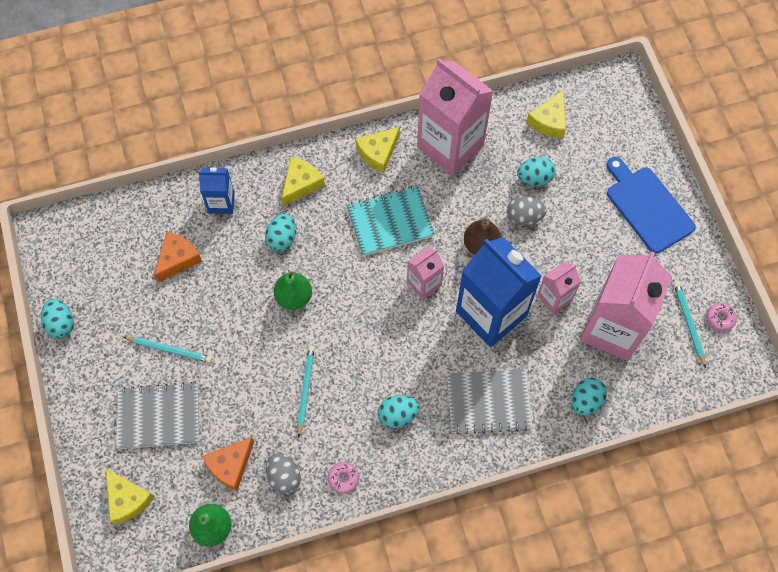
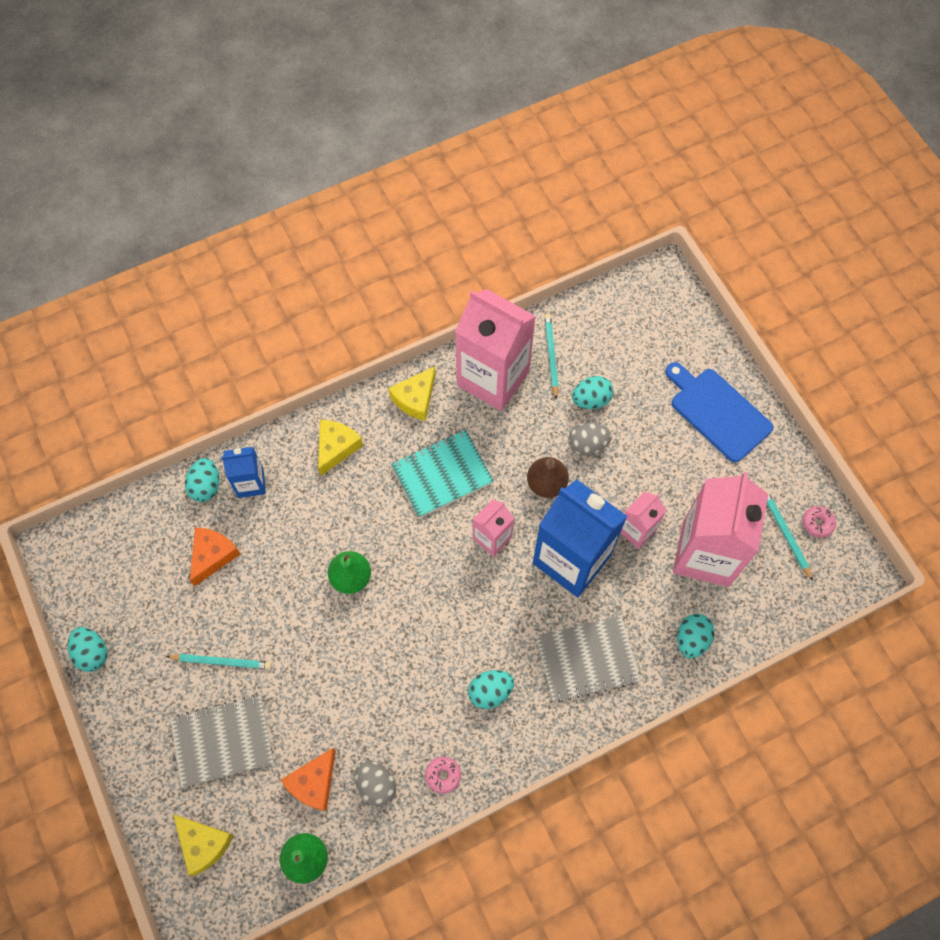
camera: 10 degrees left, 0 degrees up
turquoise egg [265,213,296,252] -> turquoise egg moved to [185,458,219,502]
turquoise pencil [297,346,315,438] -> turquoise pencil moved to [544,314,559,400]
yellow cheese [526,90,566,138] -> none

